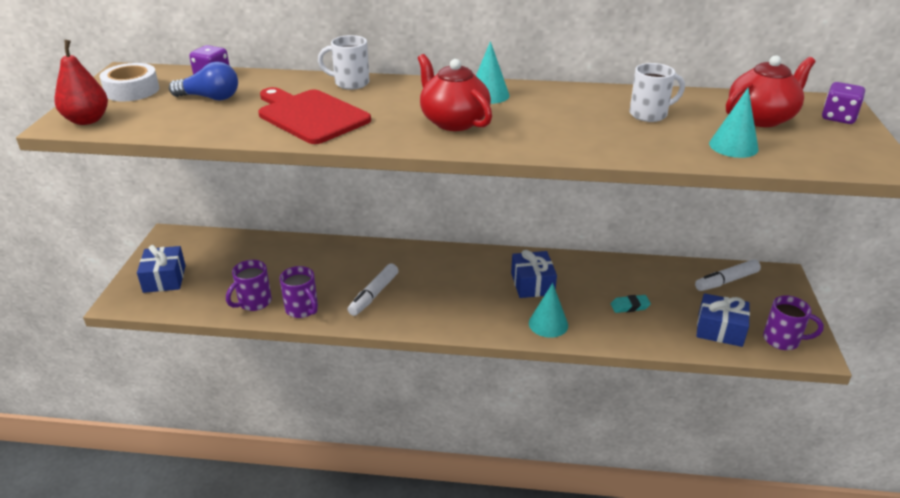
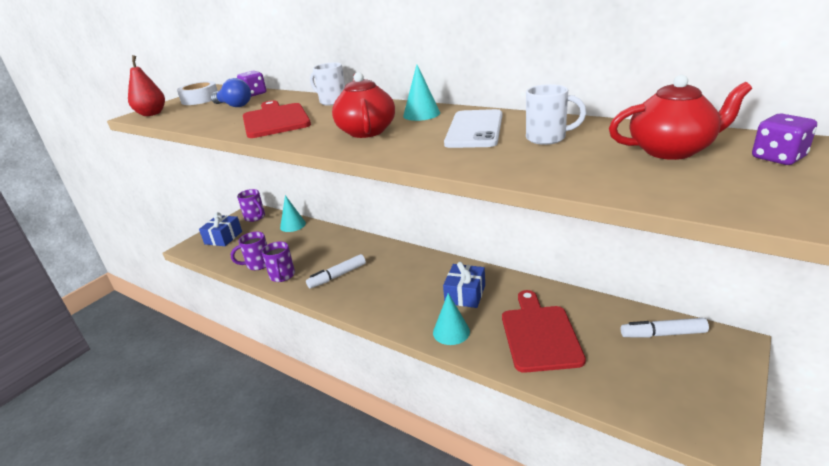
camera: 30 degrees right, 5 degrees down
turquoise eraser [611,295,651,313] -> red cutting board [502,290,586,373]
blue gift [696,293,750,347] -> none
turquoise cone [709,88,759,158] -> turquoise cone moved to [280,195,306,232]
purple mug [763,295,824,350] -> purple mug moved to [237,189,265,222]
none -> white phone [444,109,502,148]

